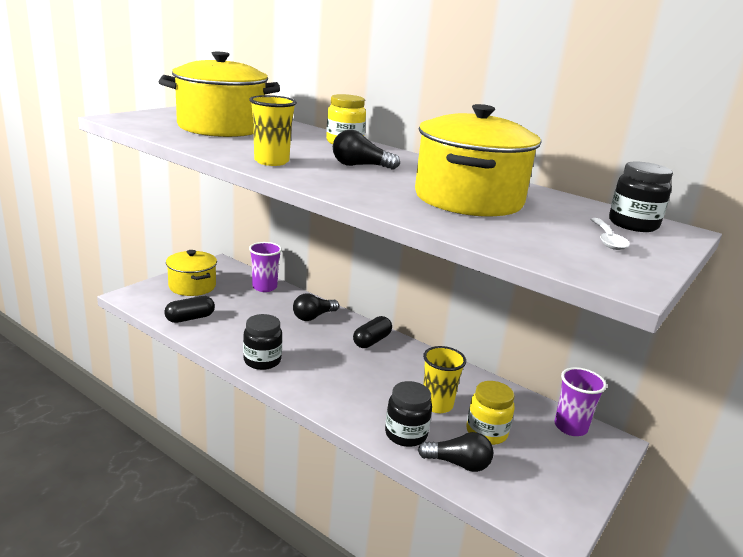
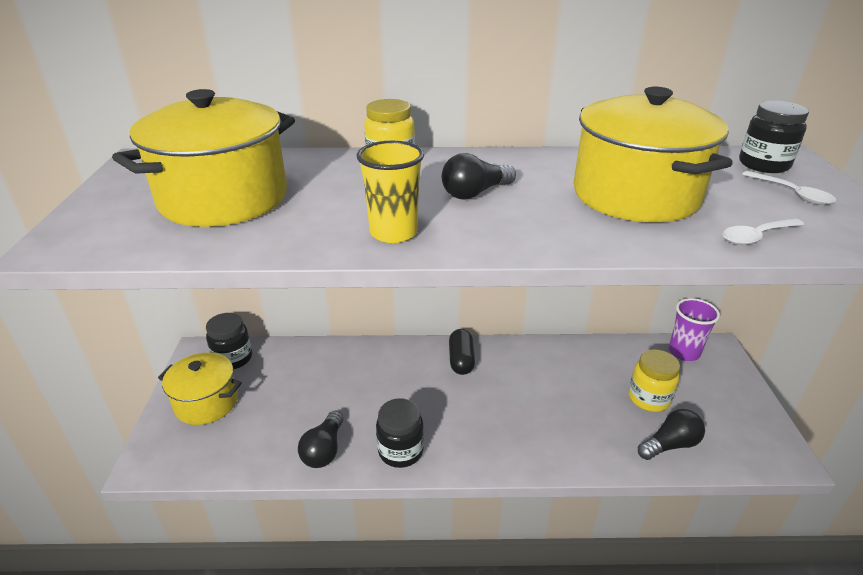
camera: 35 degrees left, 10 degrees up
black capsule [164,296,215,323] -> none
purple cup [249,242,282,292] -> none
black light bulb [293,293,339,321] -> black light bulb moved to [298,411,343,468]
black jar [385,381,432,447] -> black jar moved to [206,313,252,369]
yellow cup [423,346,466,413] -> none
none -> white spoon [723,218,804,245]

